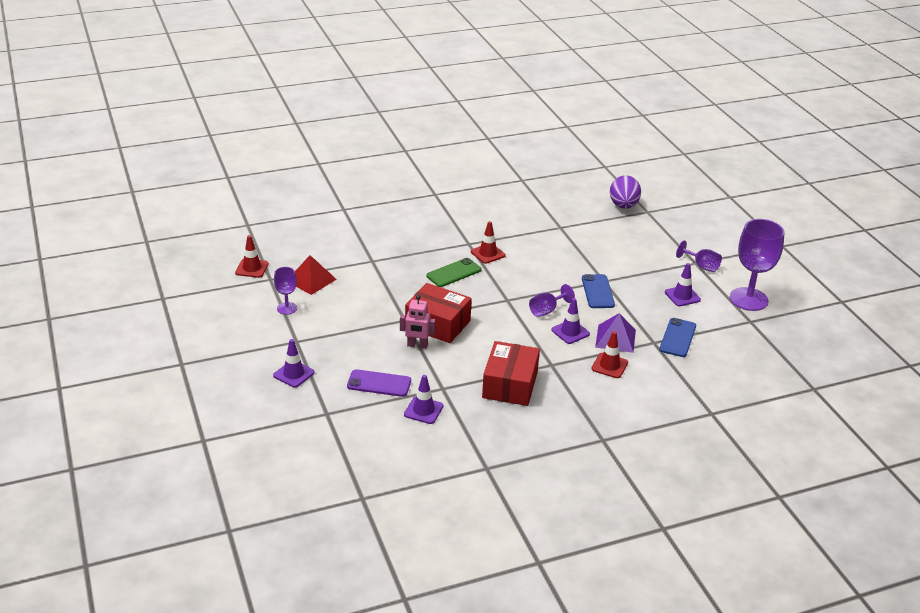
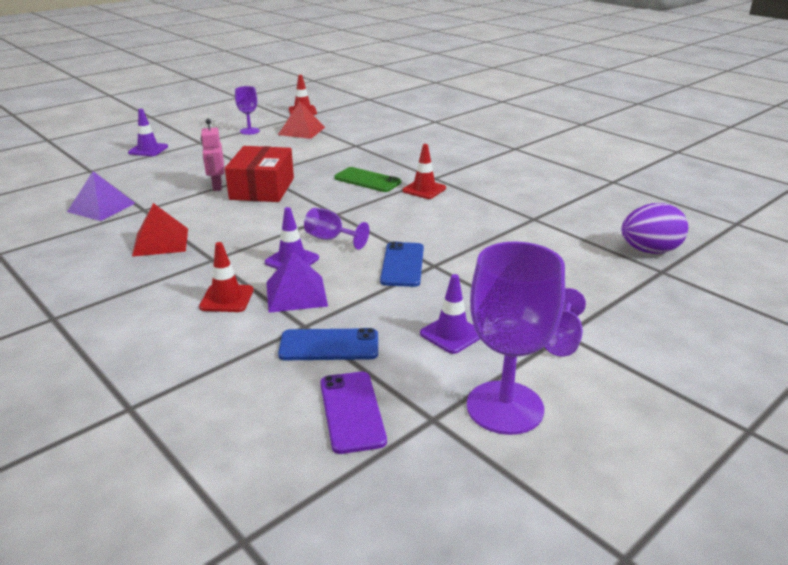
camera: 70 degrees right, 5 degrees down
purple phone [347,369,411,397] -> purple phone moved to [320,372,387,454]
purple traffic cone [404,375,444,424] -> purple pyramid [67,171,135,221]
red box [482,341,540,406] -> red pyramid [132,203,188,257]
blue phone [582,274,615,308] -> blue phone turned 60 degrees counterclockwise [380,241,424,287]

